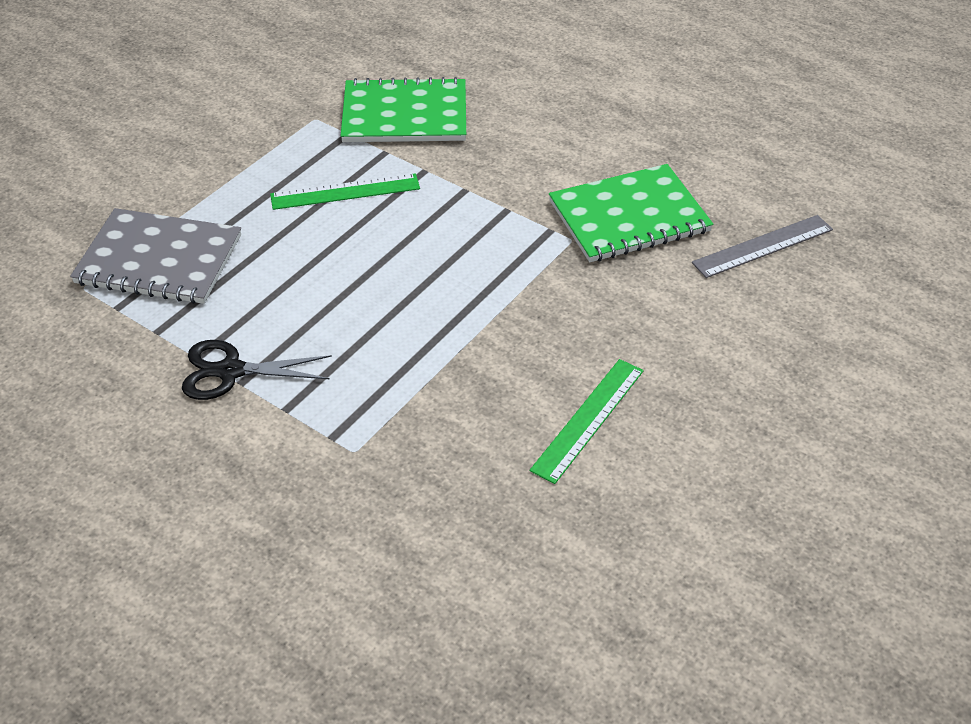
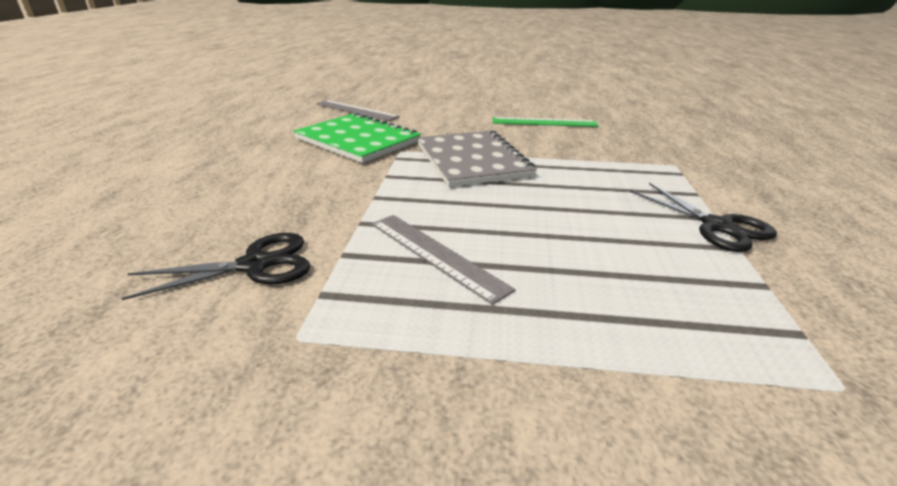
camera: 120 degrees left, 15 degrees down
grey notebook [70,208,241,304] -> grey notebook moved to [417,130,537,187]
green ruler [270,173,420,210] -> grey ruler [372,215,516,305]
green notebook [341,77,466,142] -> black scissors [121,233,310,300]

